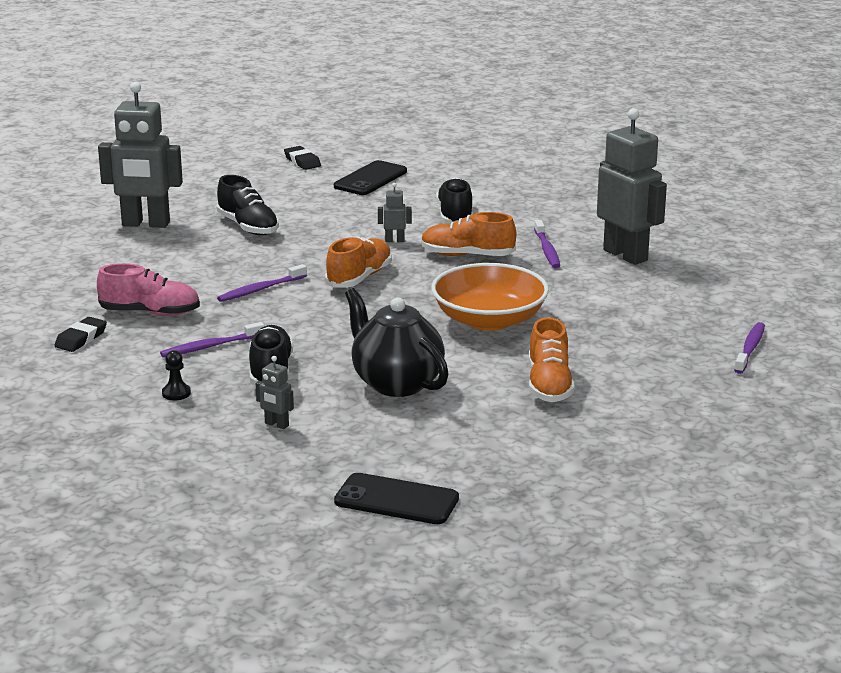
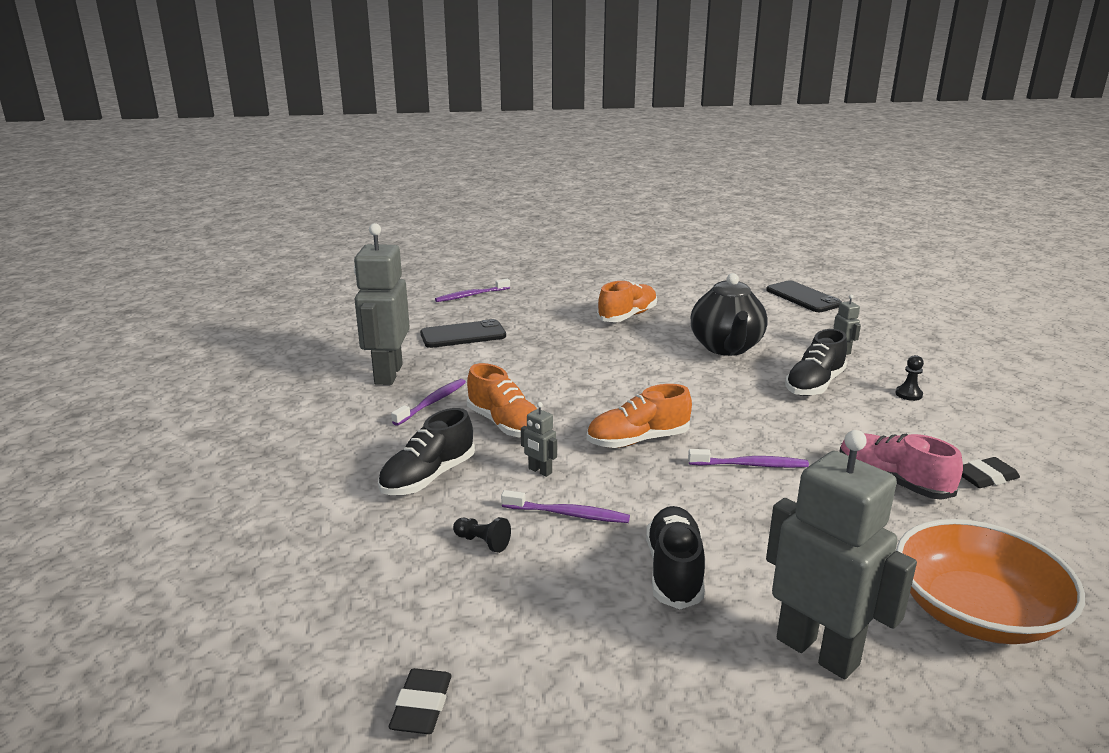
camera: 140 degrees left, 0 degrees up
purple toothbrush [160,322,265,357] -> purple toothbrush moved to [501,490,630,523]
black phone [334,160,407,195] -> black phone moved to [420,319,506,348]
orange bowl [431,263,549,331] -> orange bowl moved to [896,519,1085,644]
none -> black pawn [453,517,511,553]

